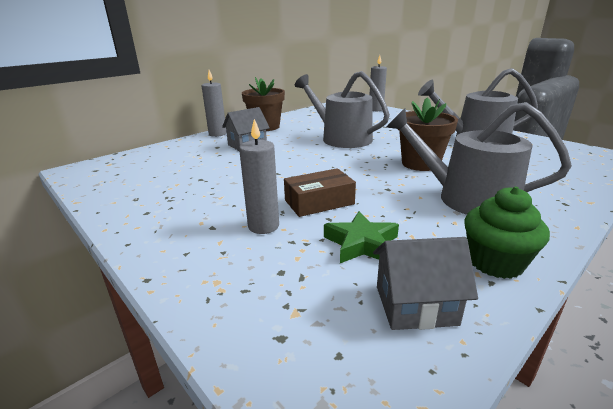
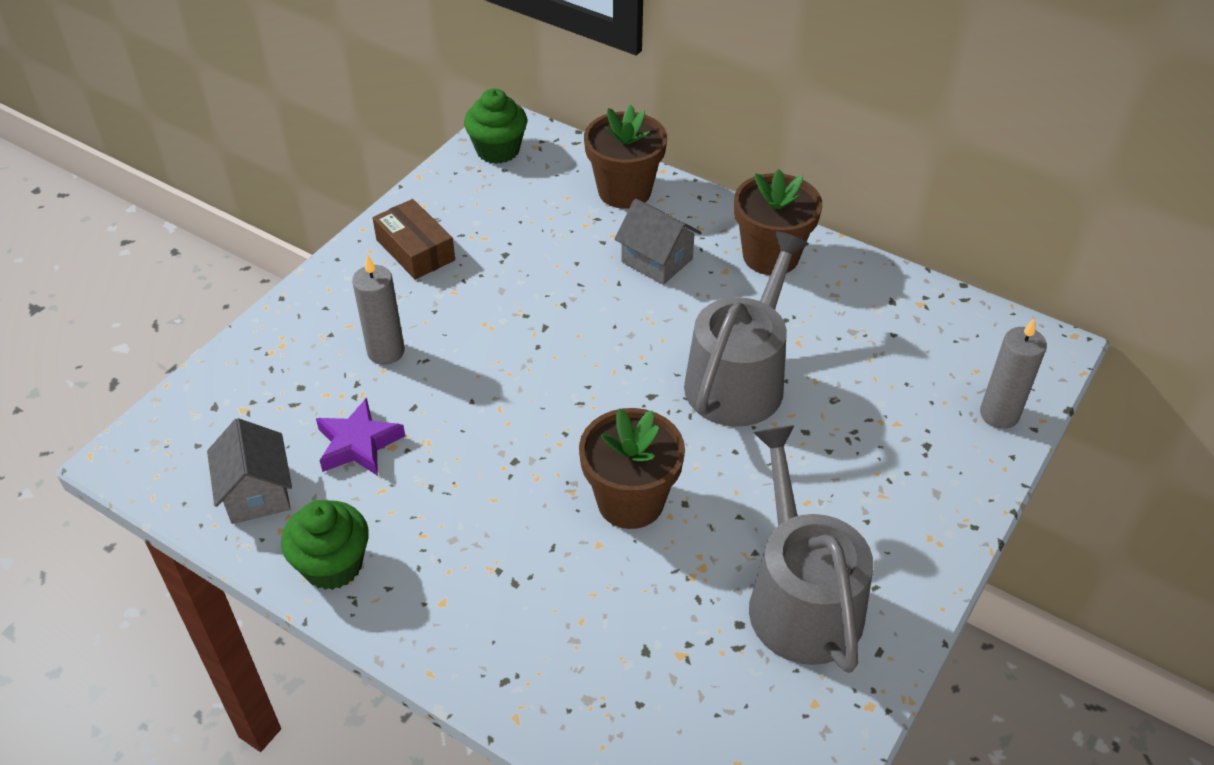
camera: 75 degrees right, 20 degrees up
grey candle [202,70,227,137] -> none
brown box [284,168,356,217] -> brown box moved to [373,199,455,280]
green star [324,211,399,263] -> purple star [316,398,405,476]
grey watering can [386,102,572,215] -> none
none -> green cupcake [464,89,527,164]
none -> brown flower pot [584,105,667,209]

